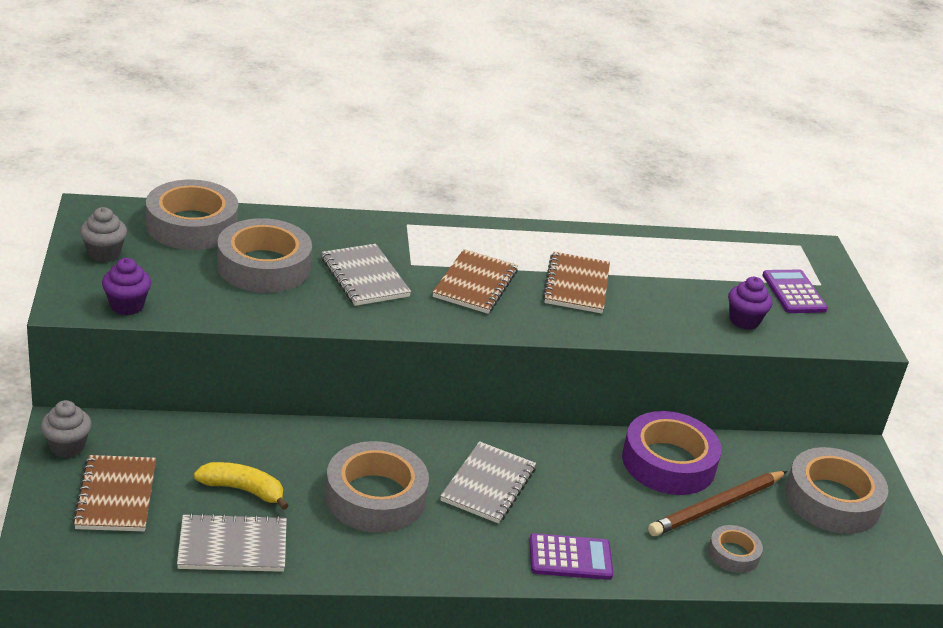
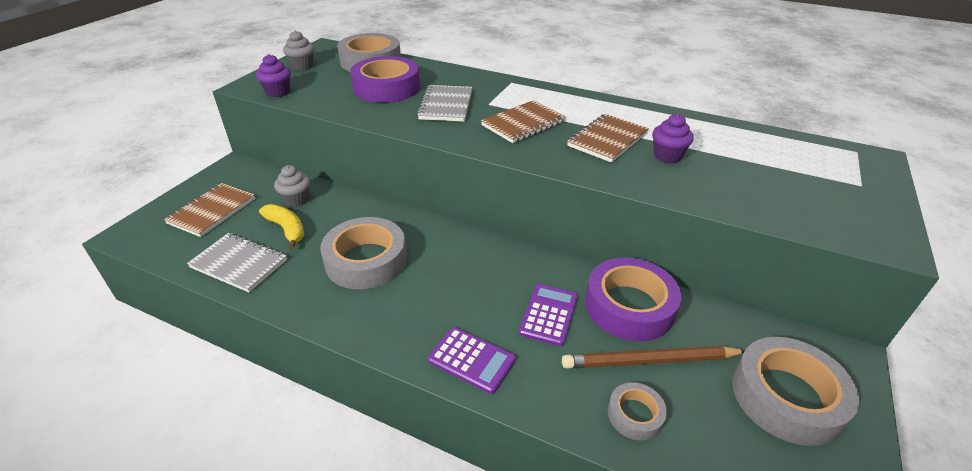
camera: 35 degrees right, 5 degrees up
grey cupcake [41,400,92,458] -> grey cupcake moved to [274,165,310,207]
grey tape [217,218,312,293] -> purple tape [350,56,420,103]
grey notebook [440,441,536,523] -> none
purple cupcake [728,277,772,330] -> purple cupcake moved to [652,114,694,163]
purple calculator [762,270,828,313] -> purple calculator moved to [519,284,578,346]

